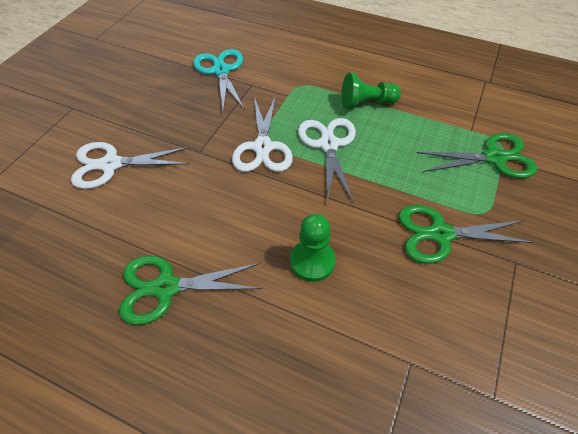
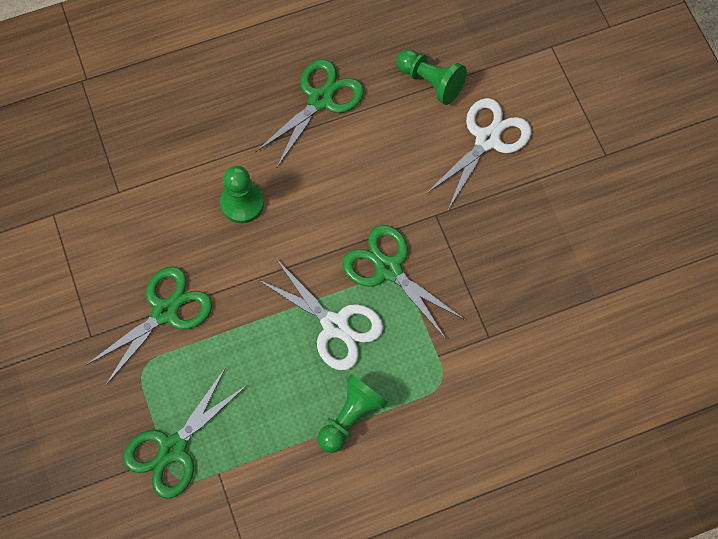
camera: 135 degrees right, 15 degrees up
turquoise scissors [193,49,245,110] -> none
white scissors [232,95,293,172] -> green scissors [342,225,465,339]
none -> green pawn [397,49,467,105]

